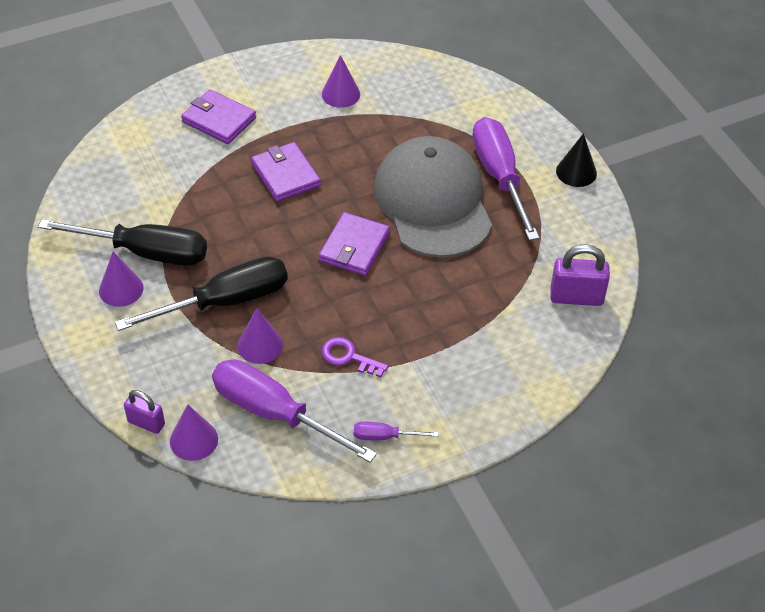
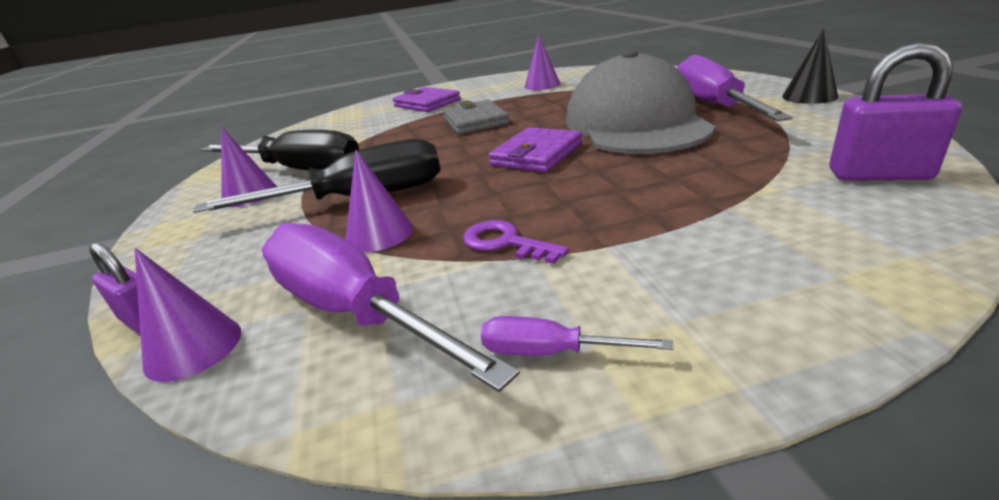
camera: 15 degrees right, 20 degrees down
purple wallet [251,142,321,202] -> grey wallet [443,100,509,134]

